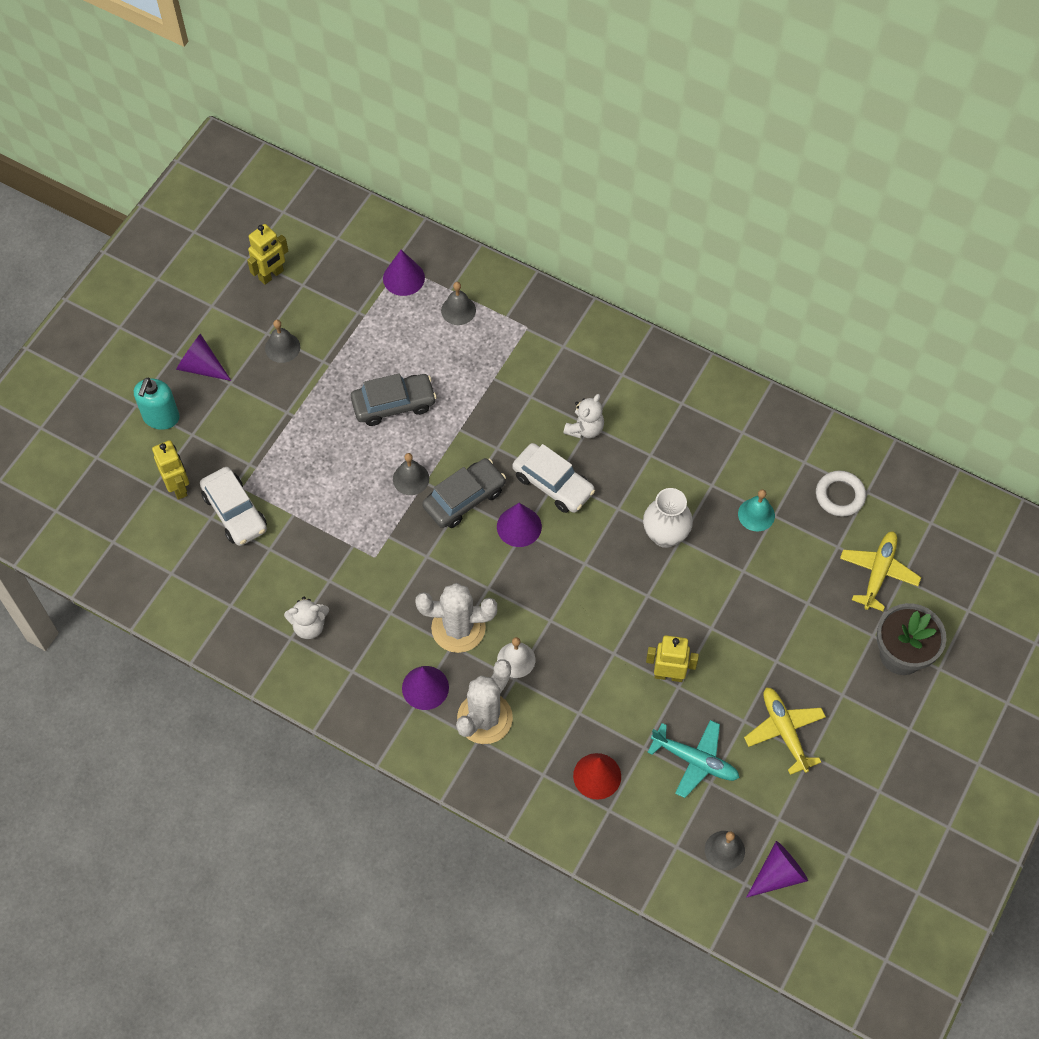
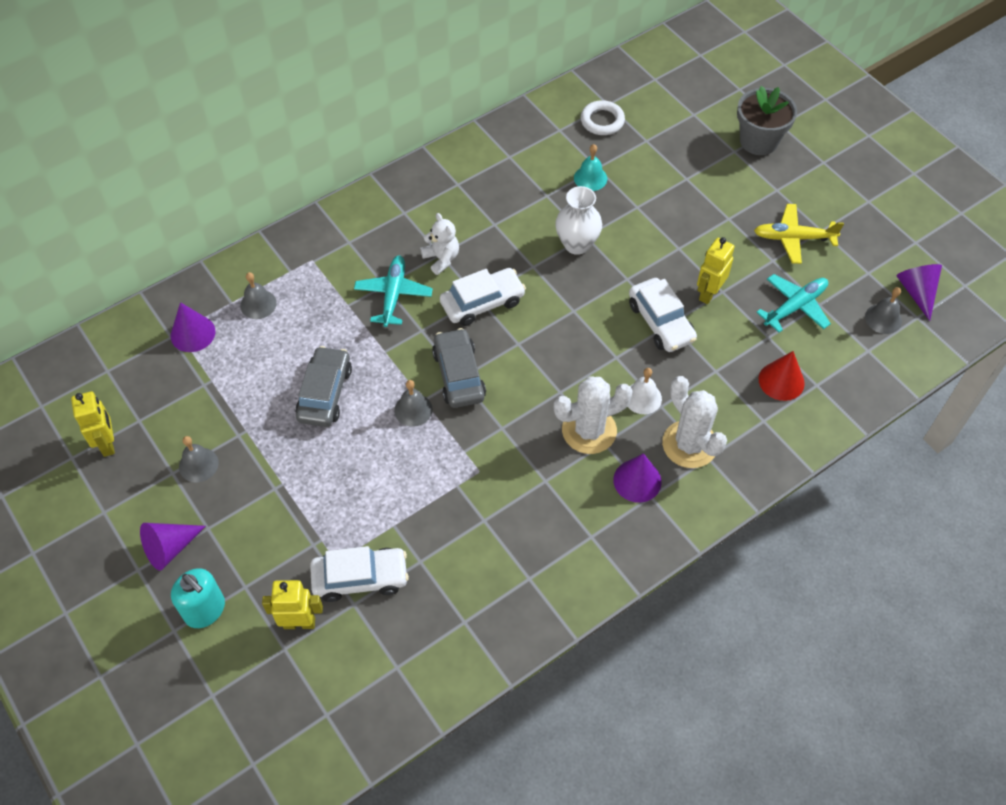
camera: 65 degrees left, 5 degrees down
white teddy bear [284,597,329,639] -> none
white cactus [416,583,497,653] -> white cactus turned 45 degrees clockwise [554,376,633,454]
purple cone [497,503,542,547] -> none
yellow plane [840,531,921,611] -> none
none -> turquoise plane [354,256,433,327]
none -> white car [629,278,697,352]

